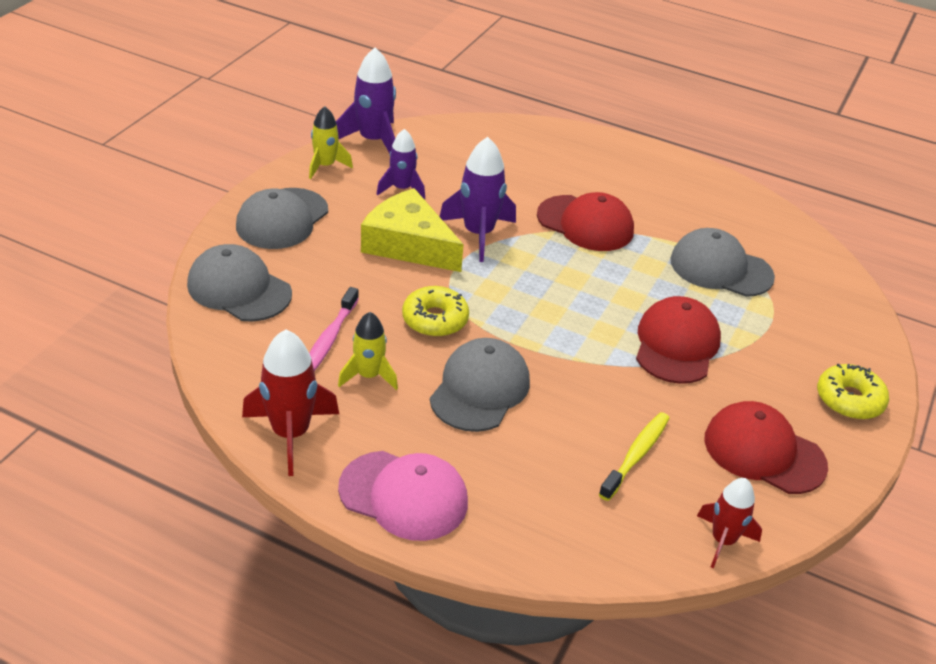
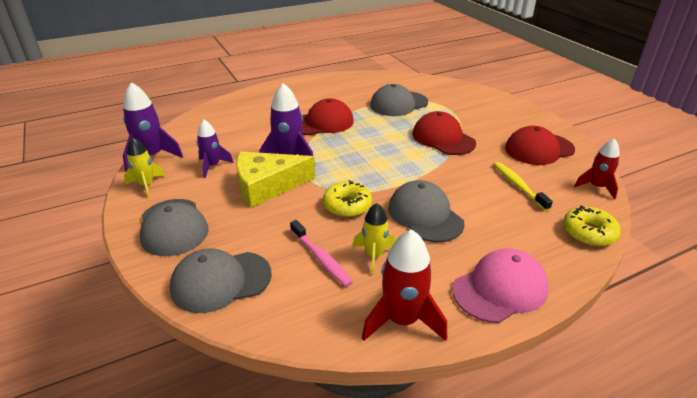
camera: 50 degrees left, 5 degrees down
yellow donut [817,364,889,420] -> yellow donut moved to [563,205,621,246]

